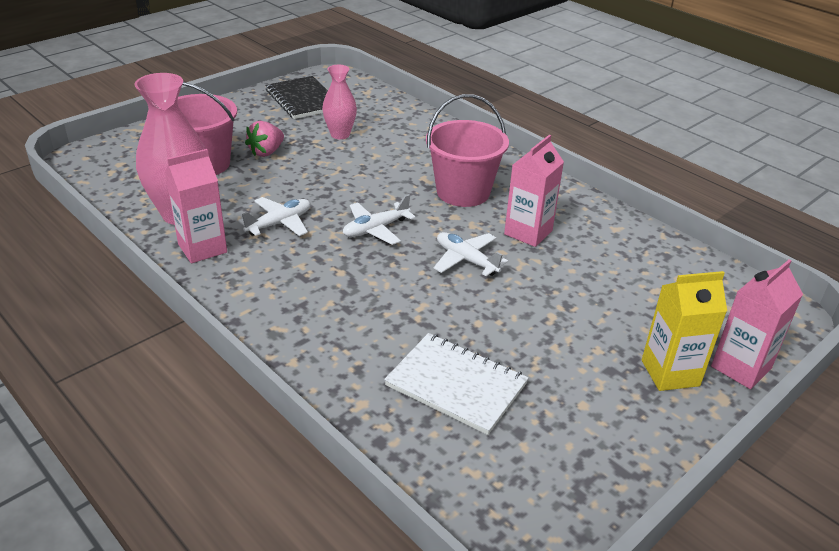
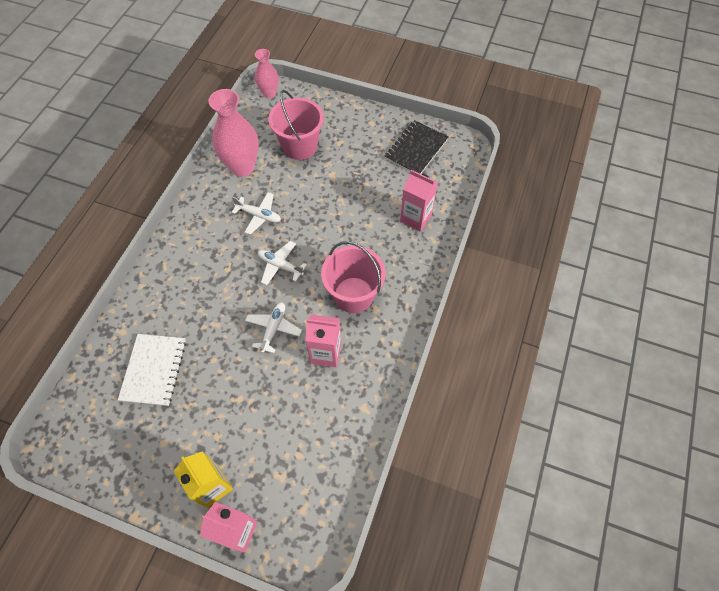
camera: 65 degrees right, 25 degrees up
pink carton [165,149,227,263] -> pink carton moved to [400,170,438,232]
pink strawberry [245,121,284,157] -> none
pink vase [322,65,357,139] -> pink vase moved to [255,49,279,98]

